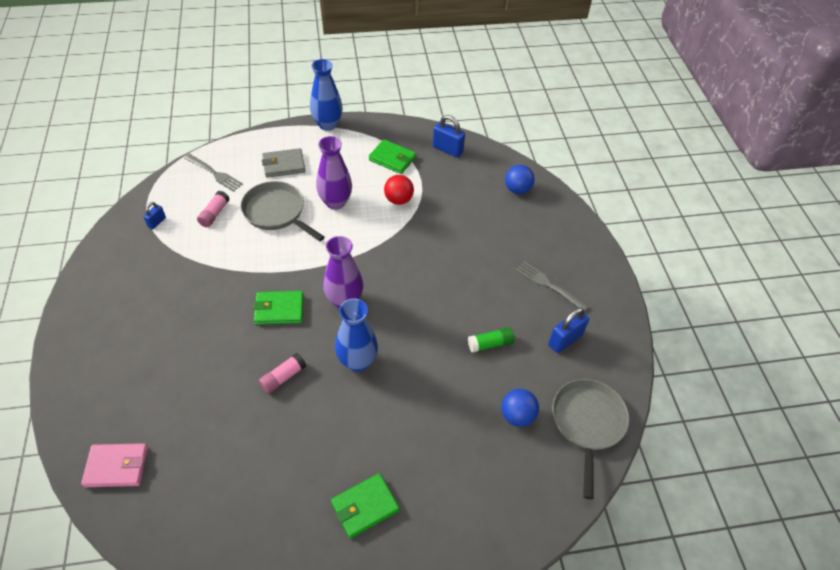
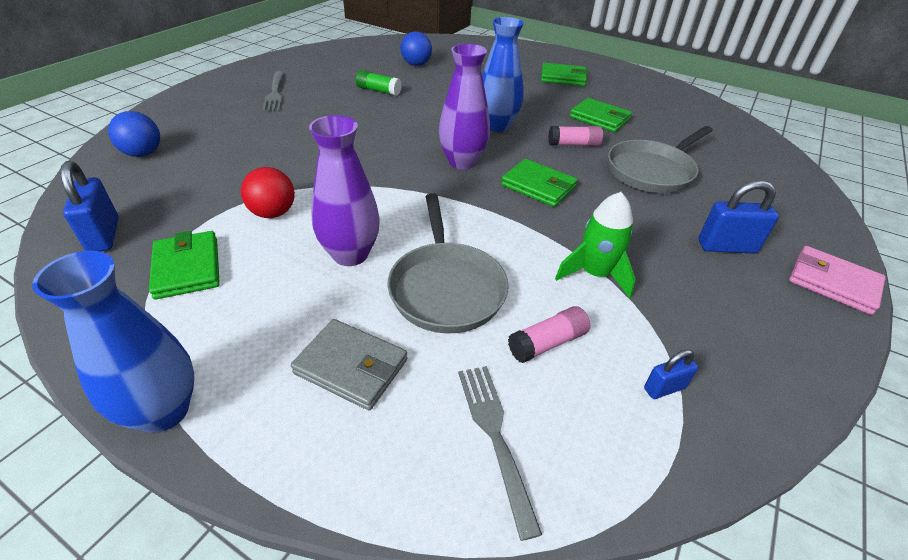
camera: 140 degrees left, 10 degrees down
pink wallet [81,443,148,487] -> pink wallet moved to [789,246,886,315]
blue padlock [548,307,589,353] -> blue padlock moved to [698,180,779,254]
grey pan [552,379,629,499] -> grey pan moved to [608,126,713,193]
none -> green rocket [555,192,636,298]
none -> green wallet [570,98,632,132]

